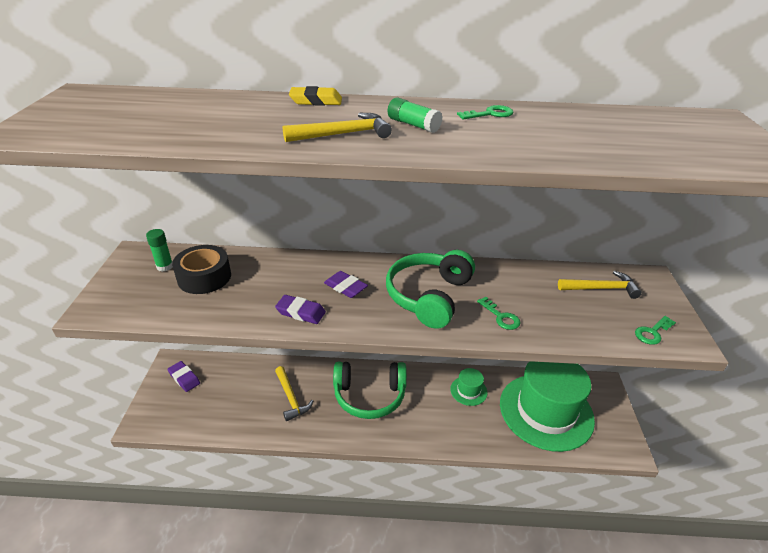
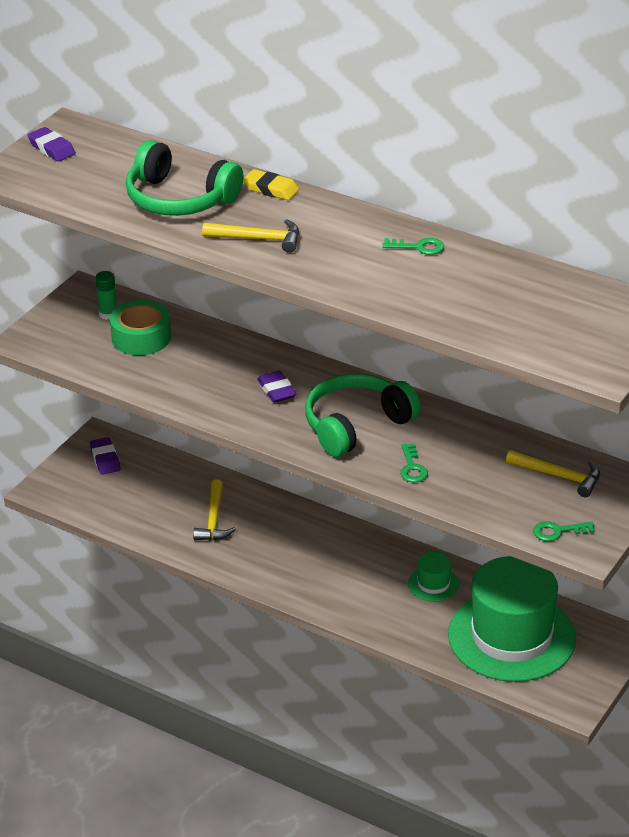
camera: 30 degrees right, 0 degrees up
black tape [172,245,231,294] -> green tape [110,300,171,355]
purple eraser [275,295,326,324] -> purple eraser moved to [27,127,76,162]
green headphones [333,362,407,419] -> green headphones moved to [126,140,243,216]
green glue stick [388,97,443,133] -> none

